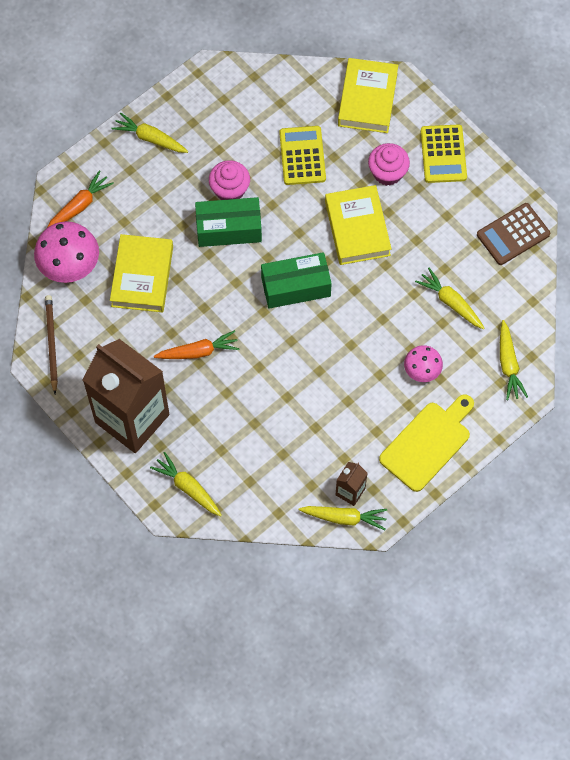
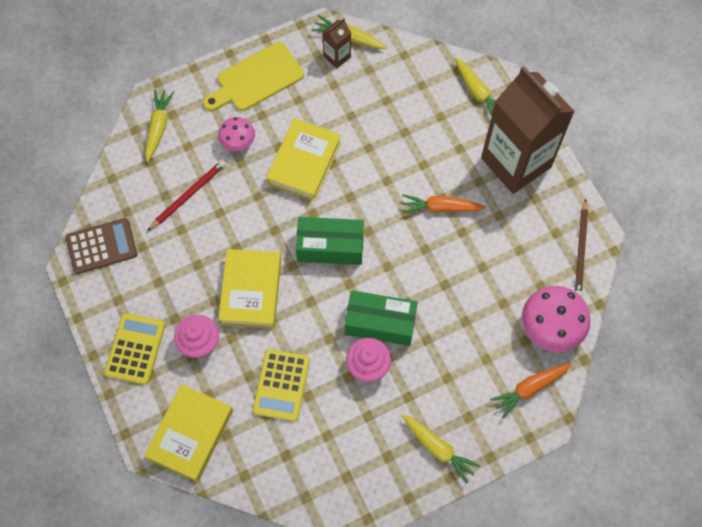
camera: 165 degrees left, 0 degrees up
yellow book [110,234,173,313] -> yellow book moved to [266,118,341,202]
yellow carrot [415,268,484,329] -> red pencil [147,160,226,231]

